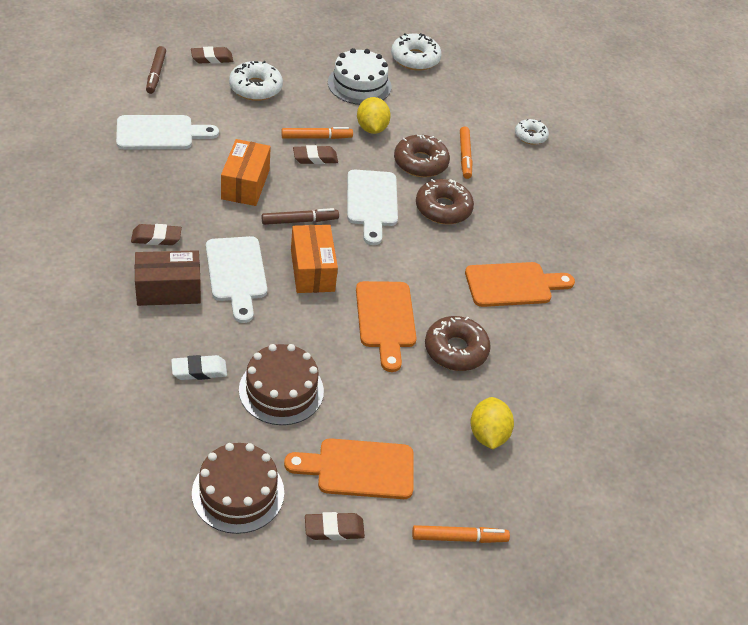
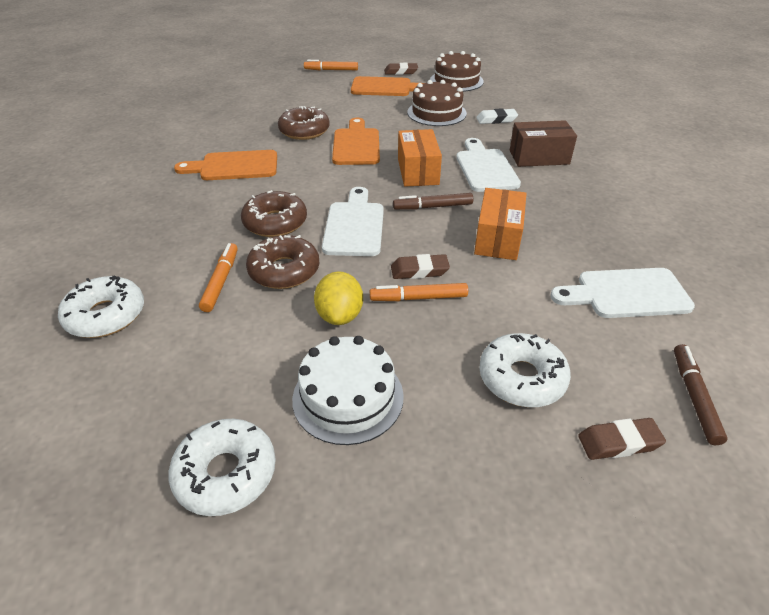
camera: 170 degrees left, 5 degrees down
brown eraser [131,224,182,245] -> none
yellow lemon [470,397,514,449] -> none
white donut [515,119,549,145] -> white donut [58,275,144,338], size x1.59

